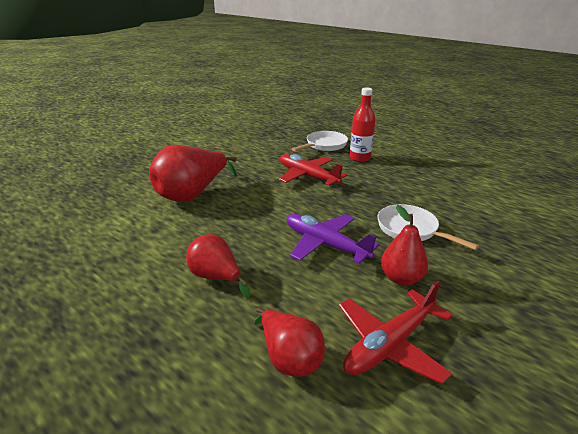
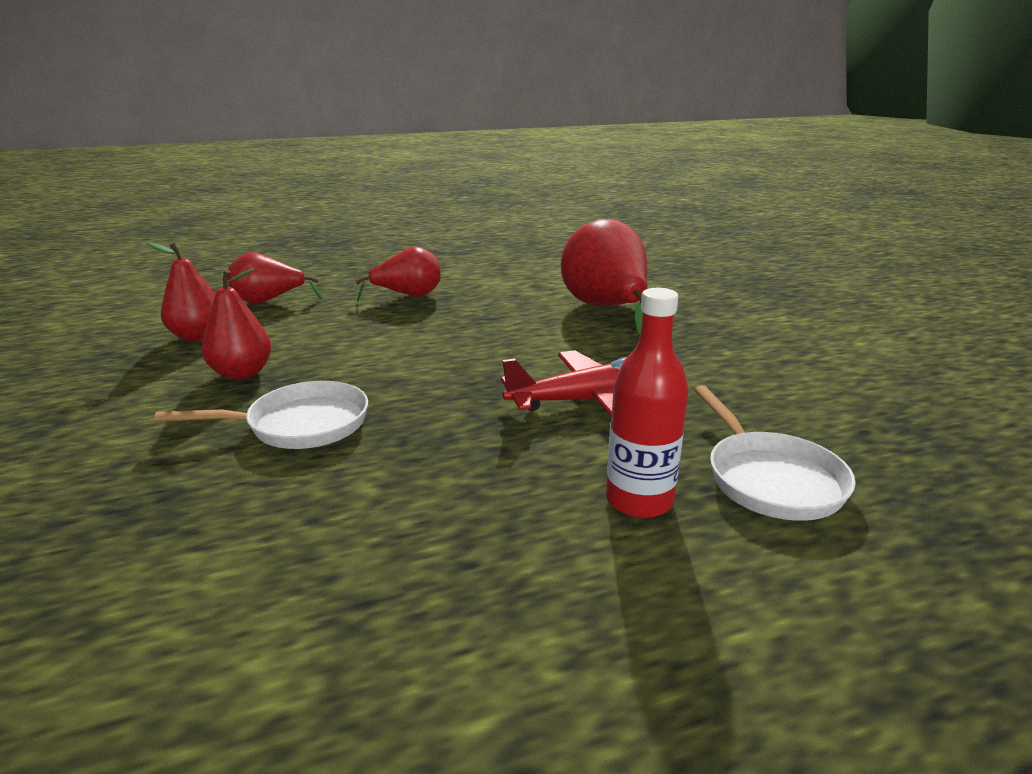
camera: 120 degrees right, 5 degrees down
purple plane [287,214,380,264] -> none
red plane [339,281,453,384] -> red pear [147,242,215,341]

